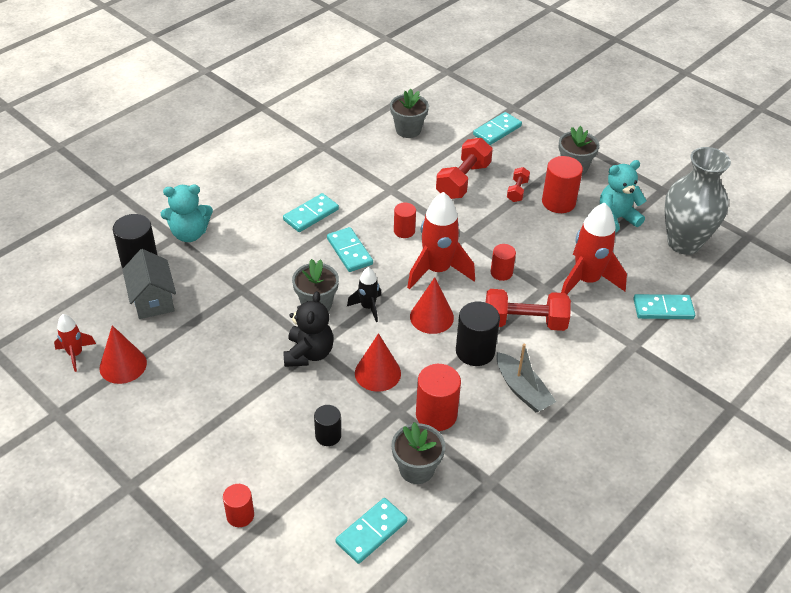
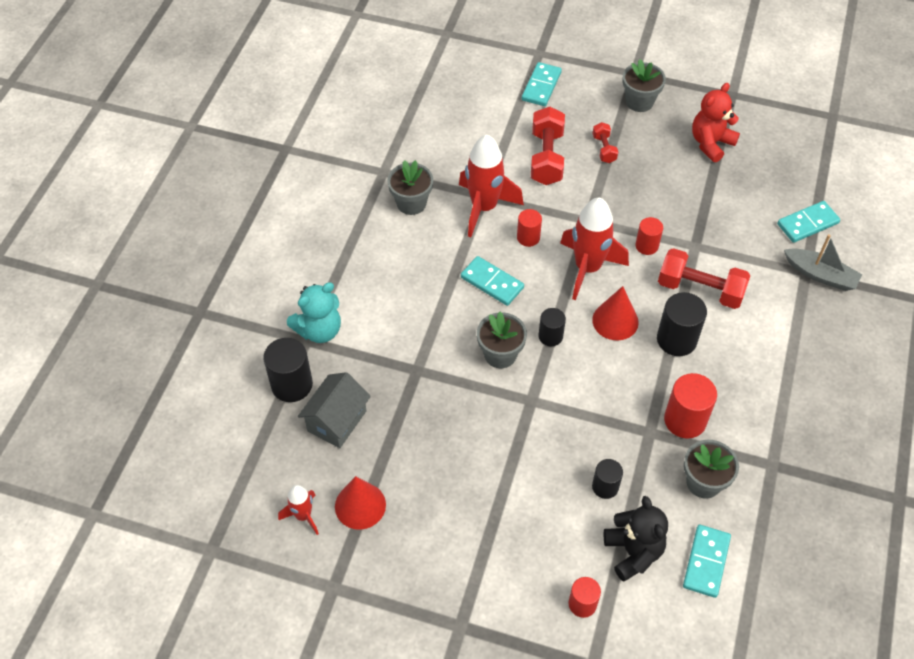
camera: 25 degrees left, 10 degrees up
grey house [122,249,176,319] -> grey house turned 75 degrees clockwise [298,372,371,448]
turquoise domino [283,193,339,232] -> none
black teddy bear [283,291,334,367] -> black teddy bear moved to [604,496,668,582]
black rocket [347,267,381,322] -> black cylinder [539,308,566,346]
red cone [355,333,401,392] -> none
grey flower pot [390,89,429,138] -> grey flower pot moved to [387,160,433,215]
red dumbbell [485,289,571,331] -> red dumbbell turned 45 degrees clockwise [658,248,750,309]
grey boat [496,343,556,412] -> grey boat moved to [784,234,863,291]
red cylinder [542,156,583,213] -> none
red rocket [561,202,627,294] -> red rocket moved to [459,134,524,237]
turquoise teddy bear [600,160,647,233] -> red teddy bear [692,83,740,162]
grey vase [665,147,731,255] -> none

